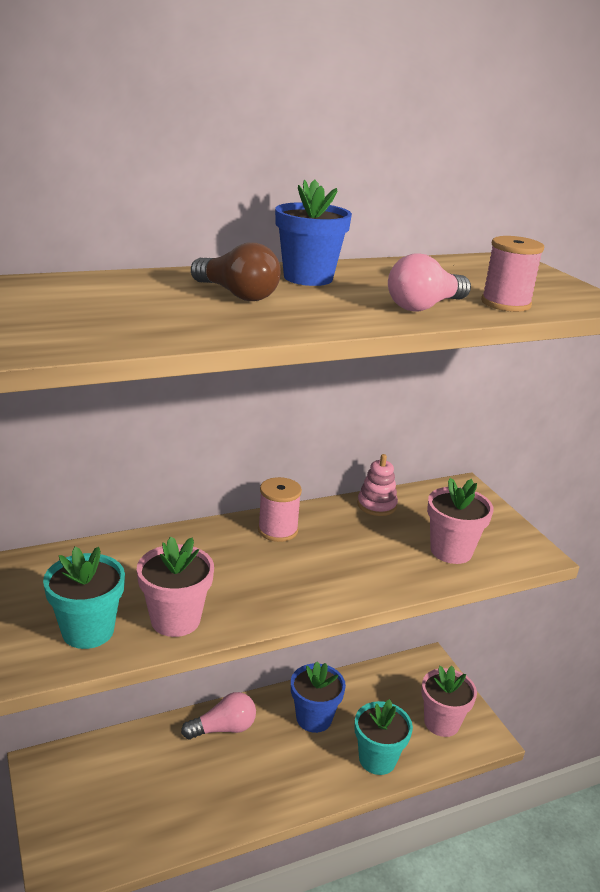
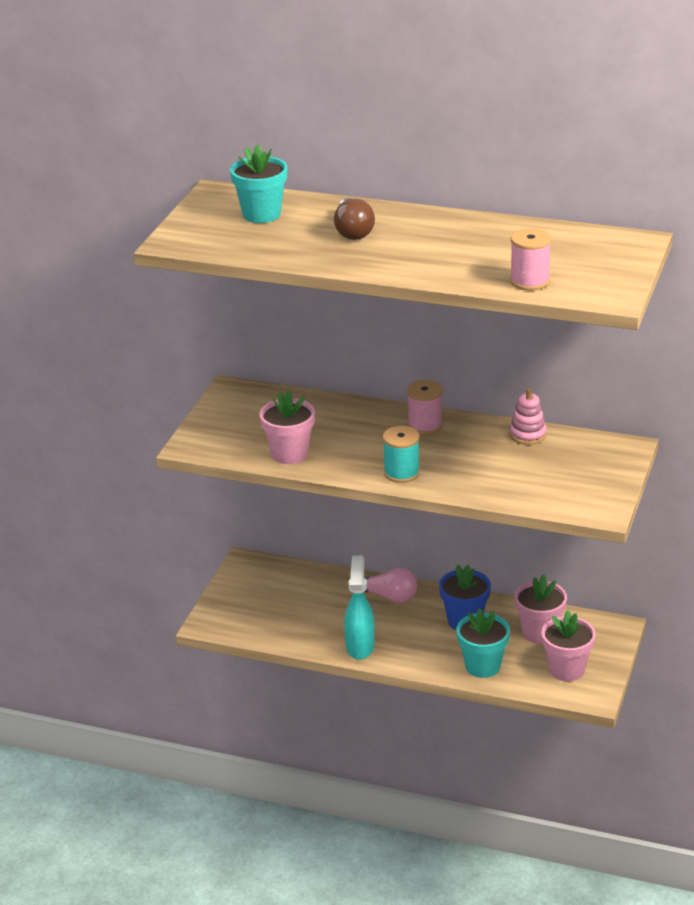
camera: 45 degrees right, 5 degrees up
turquoise flower pot [43,546,125,649] -> turquoise flower pot moved to [230,144,287,223]
blue flower pot [275,180,352,286] -> none
pink light bulb [388,253,471,312] -> none
pink flower pot [427,478,494,564] -> pink flower pot moved to [515,575,567,644]
none -> turquoise spray bottle [344,556,375,660]
none -> turquoise spool [383,426,420,483]

